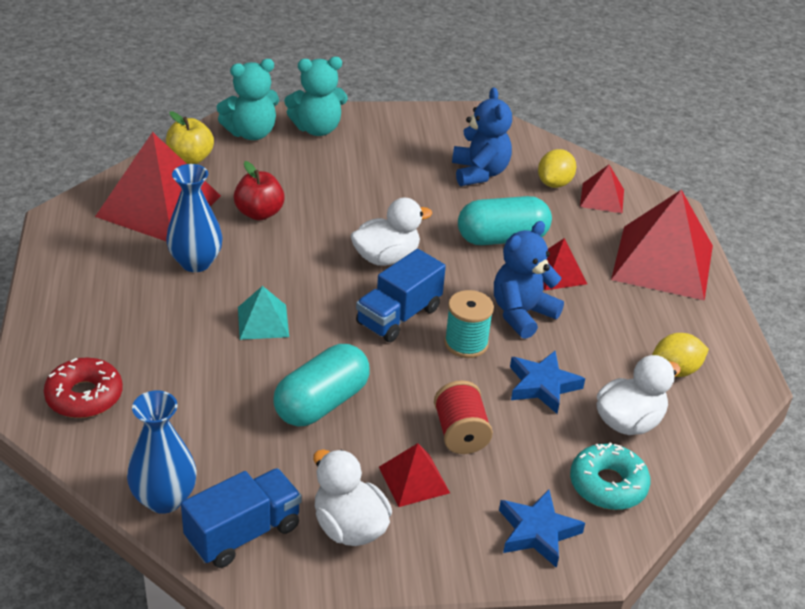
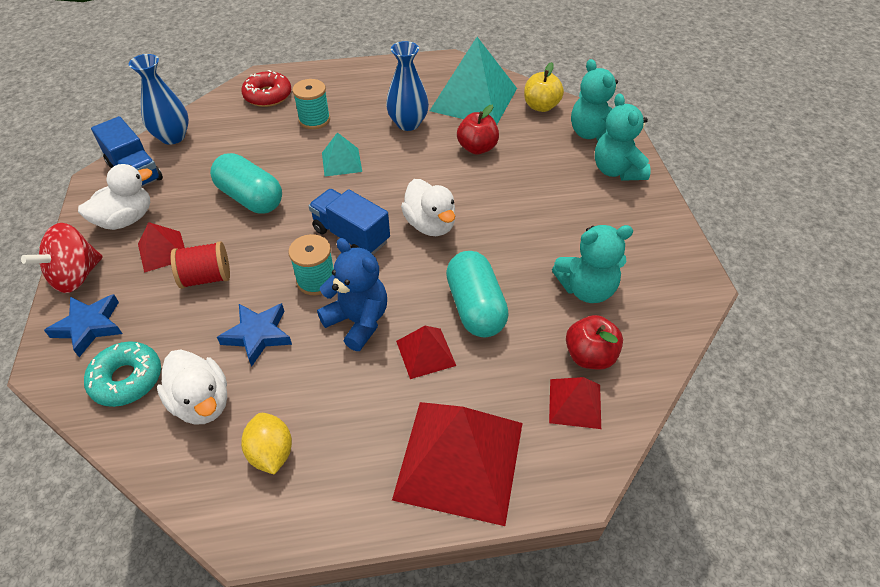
camera: 90 degrees right, 10 degrees up
red pyramid [95,132,221,242] -> turquoise pyramid [430,37,517,124]
blue teddy bear [452,87,512,186] -> turquoise teddy bear [552,225,633,303]
yellow lemon [538,149,576,188] -> red apple [566,315,623,370]
none -> red spinning top [21,223,102,293]
none -> turquoise spool [293,79,330,129]

